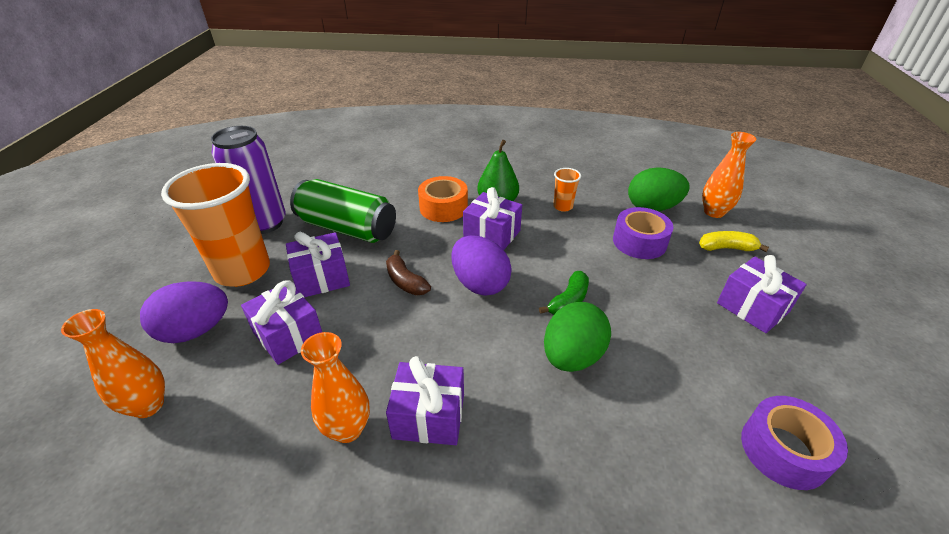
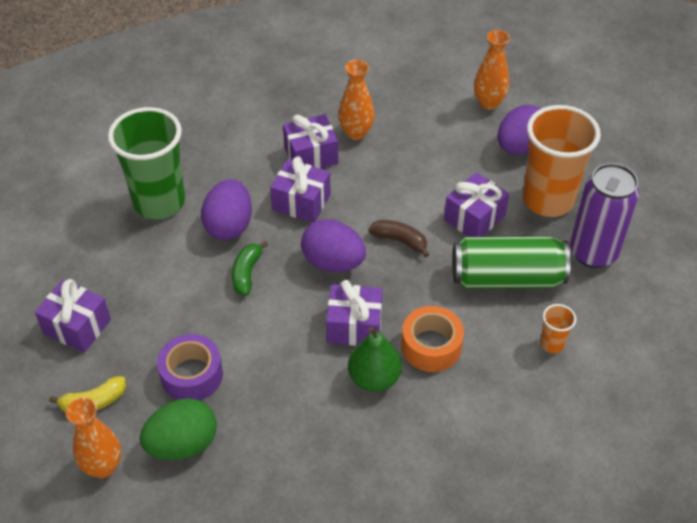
camera: 155 degrees right, 10 degrees up
purple gift [241,281,322,365] -> purple gift moved to [270,156,331,223]
green egg [544,302,611,372] -> purple egg [201,179,252,240]
orange cup [553,168,581,212] -> orange cup moved to [540,304,576,353]
purple tape [741,396,848,490] -> none
none -> green cup [108,107,185,219]

